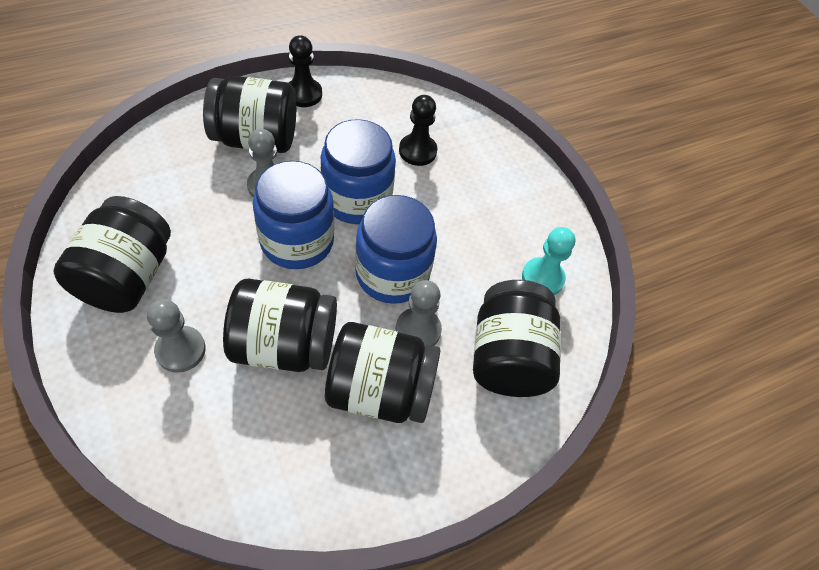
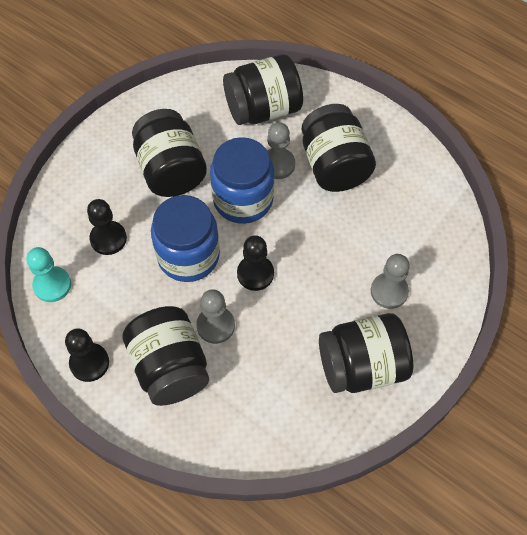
camera: 110 degrees left, 5 degrees up
black jar [223,279,337,372] -> black jar moved to [132,109,207,197]
blue jar [253,161,334,269] -> black pawn [237,235,274,291]
turquoise pawn [522,227,575,295] -> turquoise pawn moved to [27,247,71,302]

